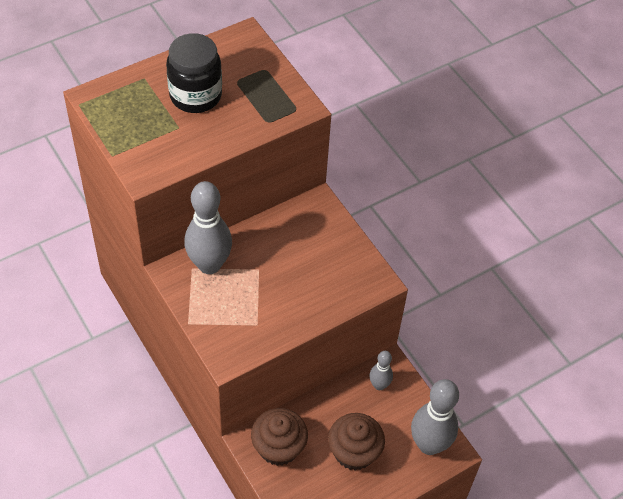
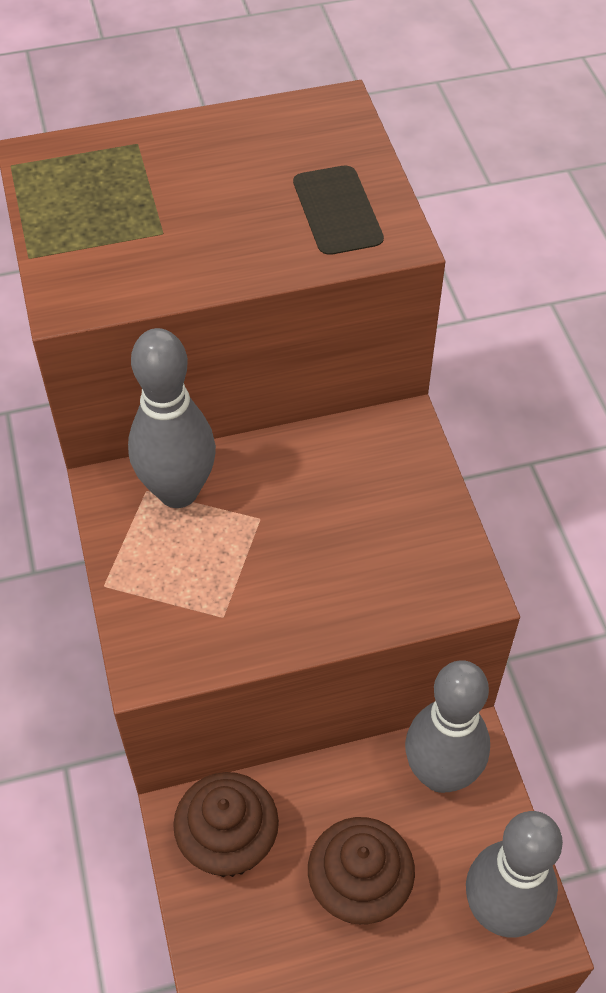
camera: 20 degrees right, 0 degrees up
black jar [166,33,222,113] -> none
grey bowling pin [369,351,393,390] -> grey bowling pin [405,660,490,793], size x1.90

